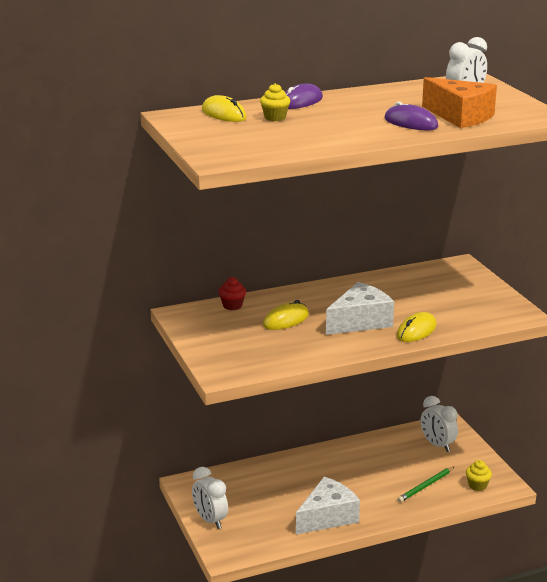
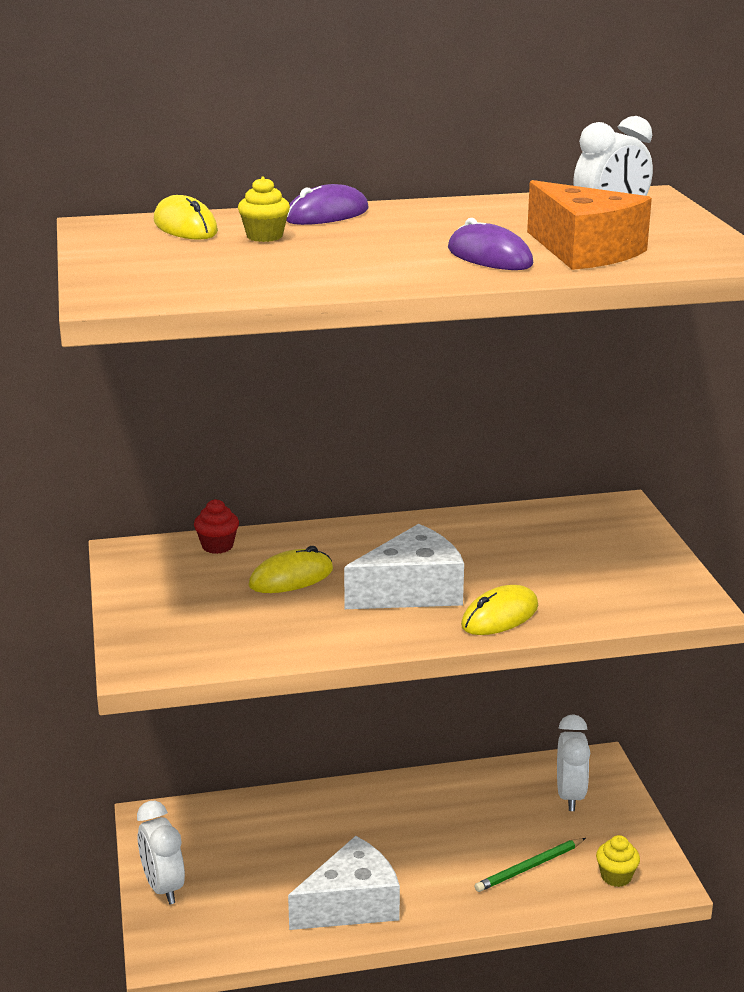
camera: 10 degrees right, 0 degrees up
white clock [420,396,458,452] -> white clock turned 150 degrees counterclockwise [557,714,590,811]

